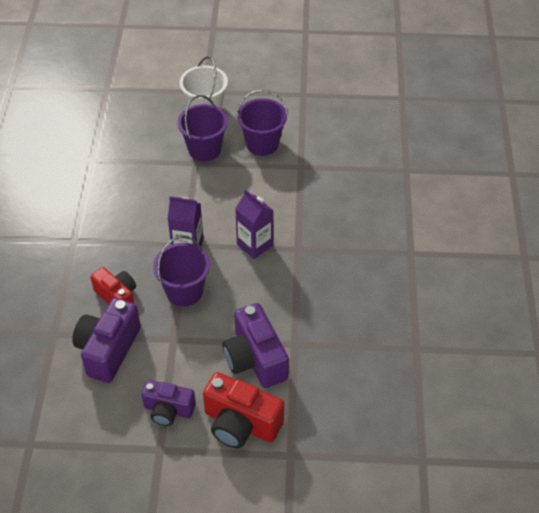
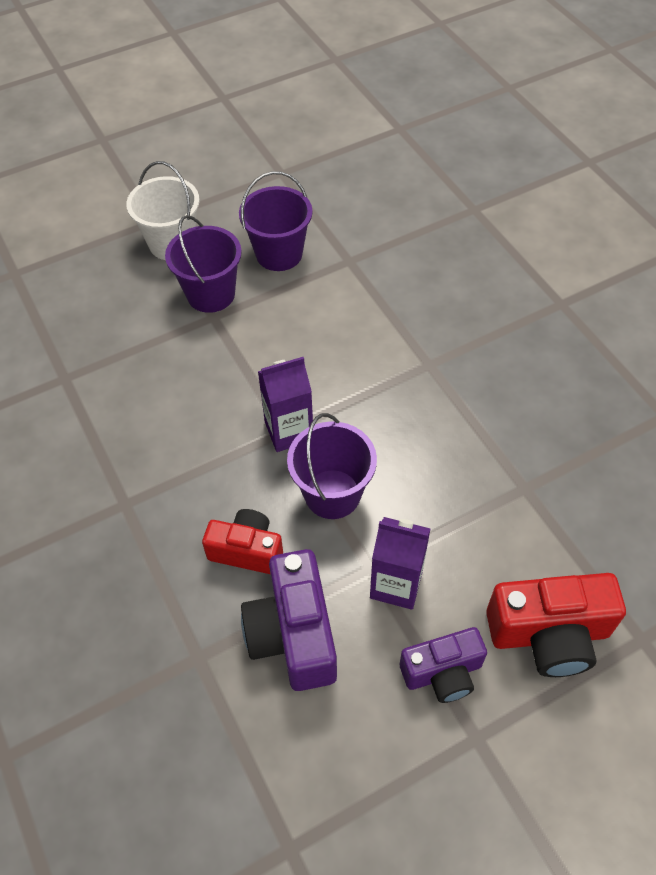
camera: 30 degrees left, 5 degrees up
purple camera [222,303,289,388] -> none
purple carton [235,189,273,259] -> purple carton moved to [370,517,430,610]

